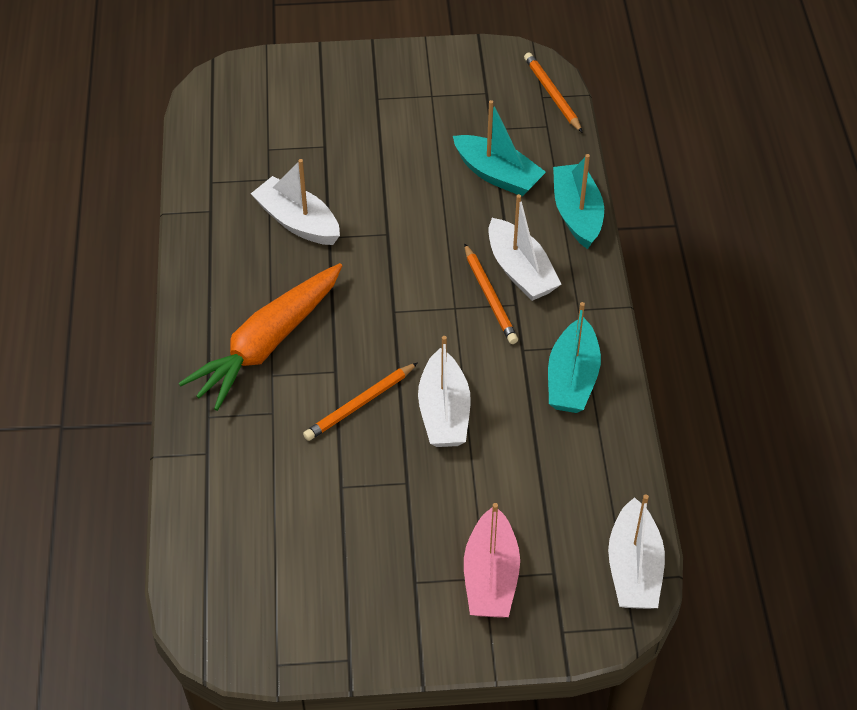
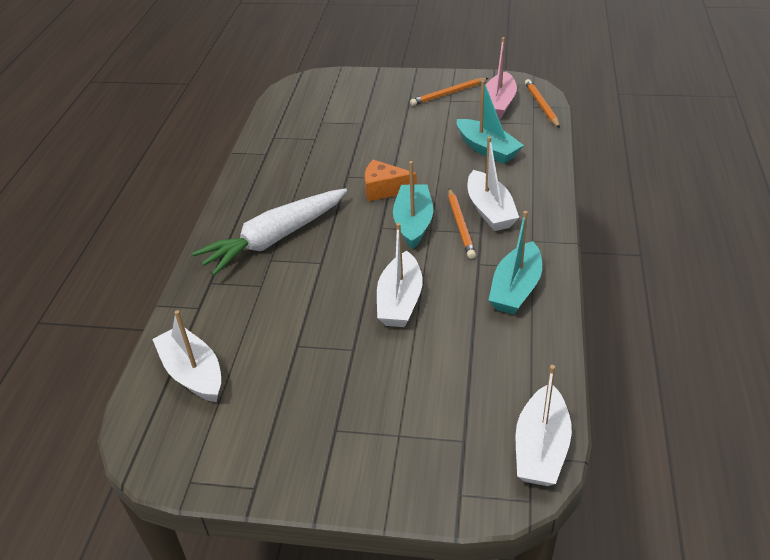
camera: 15 degrees right, 10 degrees down
orange carrot [179,263,342,411] -> white carrot [192,188,347,276]
white boat [251,159,340,245] -> white boat moved to [152,310,221,402]
orange pencil [303,363,417,441] -> orange pencil moved to [410,78,488,106]
pink boat [464,503,520,618] -> pink boat moved to [485,37,517,119]
turquoise boat [553,154,604,249] -> turquoise boat moved to [393,161,433,249]
none -> orange cheese [365,160,417,201]

